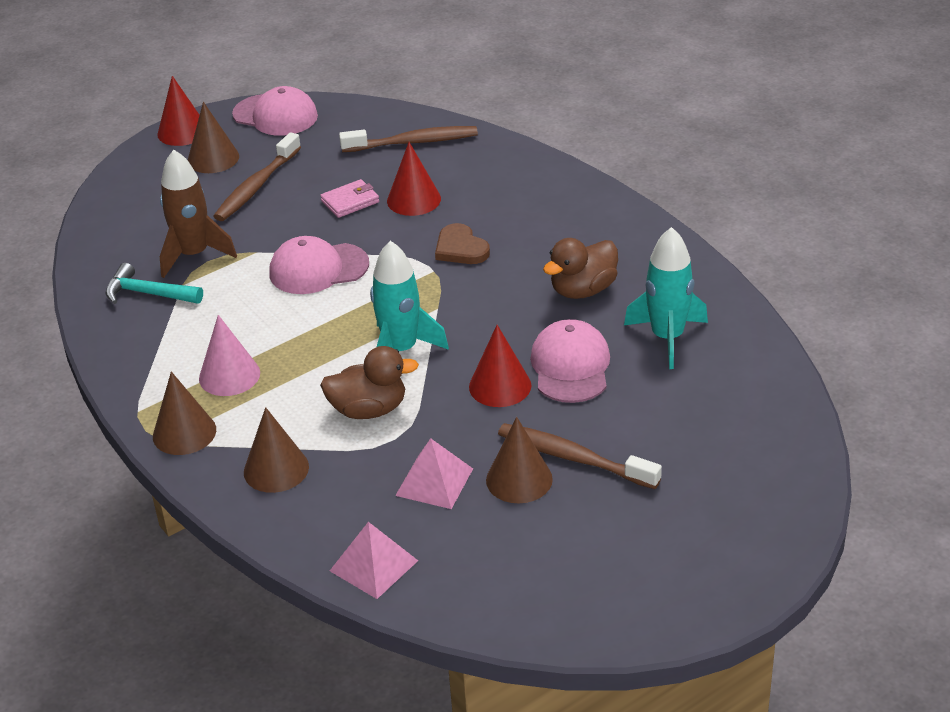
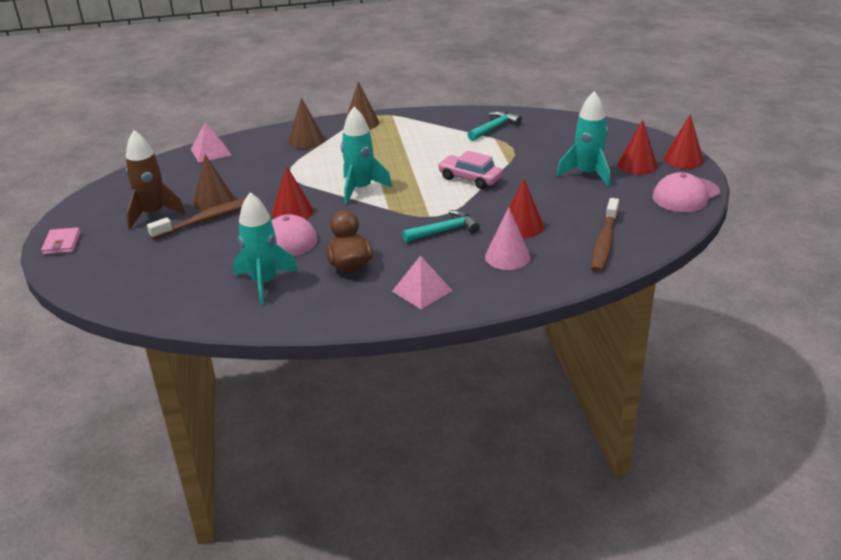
camera: 115 degrees right, 5 degrees down
brown rocket [160,150,237,278] -> brown rocket moved to [126,130,186,229]
brown cone [188,102,239,173] -> red cone [618,119,657,174]
pink cone [199,315,260,396] -> pink cone moved to [485,208,530,270]
brown toothbrush [213,132,301,221] -> turquoise rocket [557,91,610,187]
pink cap [270,236,369,294] -> pink car [438,151,502,189]
pink wallet [320,179,379,218] -> pink wallet moved to [41,227,81,255]
brown duck [320,346,419,419] -> none
pink pyramid [395,438,473,509] -> pink pyramid moved to [392,256,452,309]
brown heart [435,223,490,264] -> turquoise hammer [402,210,480,242]

